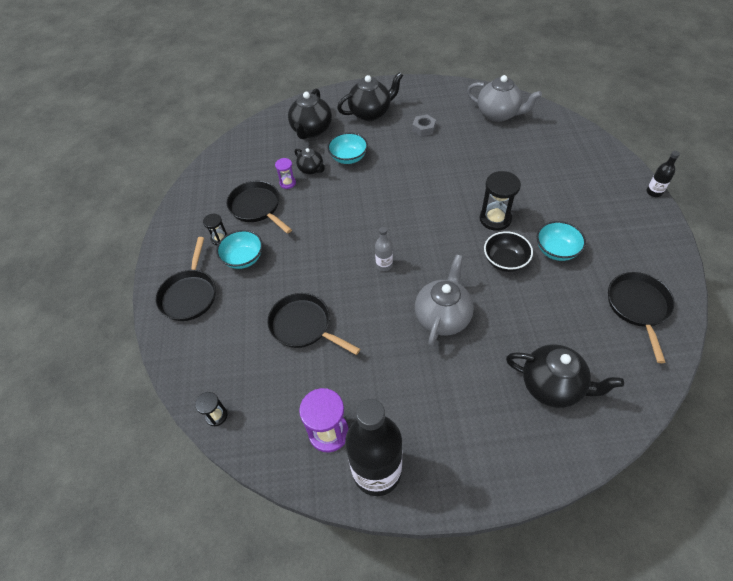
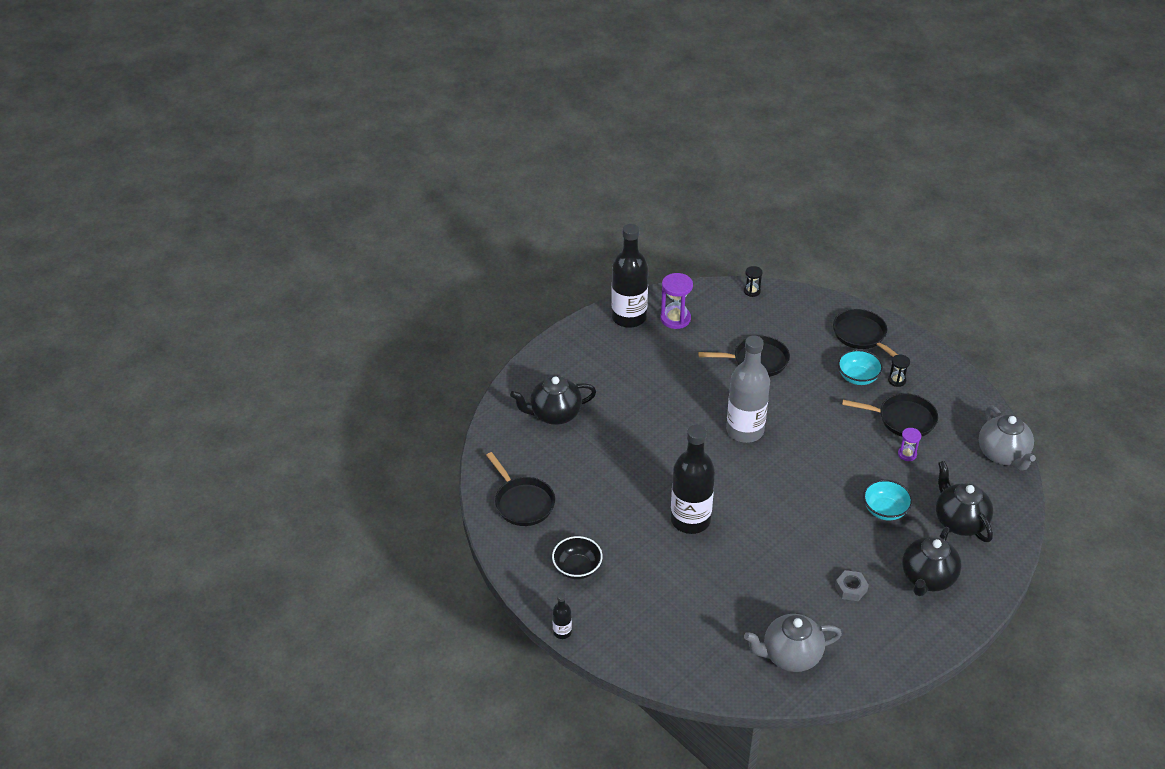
camera: 140 degrees right, 10 degrees down
black teapot [295,148,326,174] -> none
grey bottle [375,227,393,271] -> grey bottle [726,335,770,443], size x2.30
grey teapot [415,254,474,346] -> grey teapot moved to [979,405,1036,470]
black hourglass [480,171,521,231] -> black bottle [671,425,715,534]
black bowl [484,231,533,272] -> black bowl moved to [552,536,603,579]
turquoise bowl [537,221,586,261] -> none

